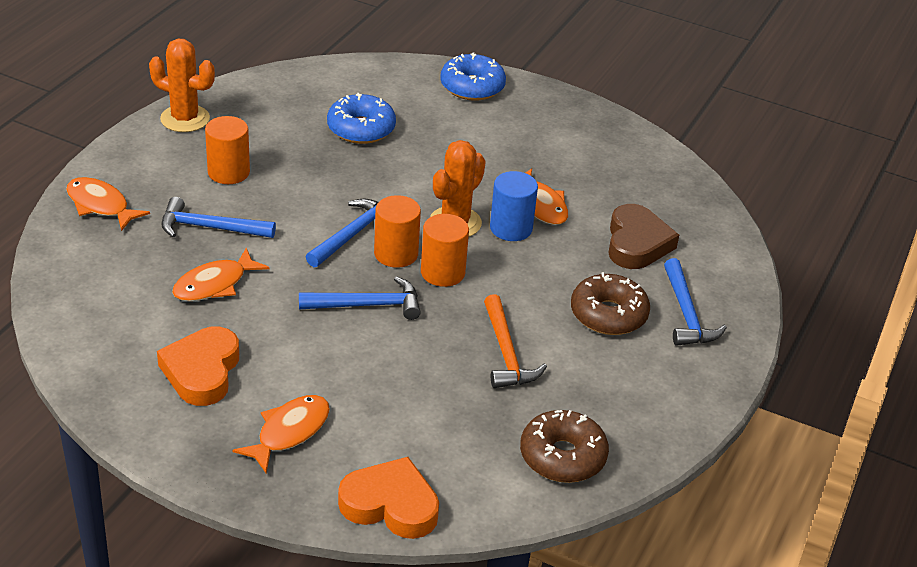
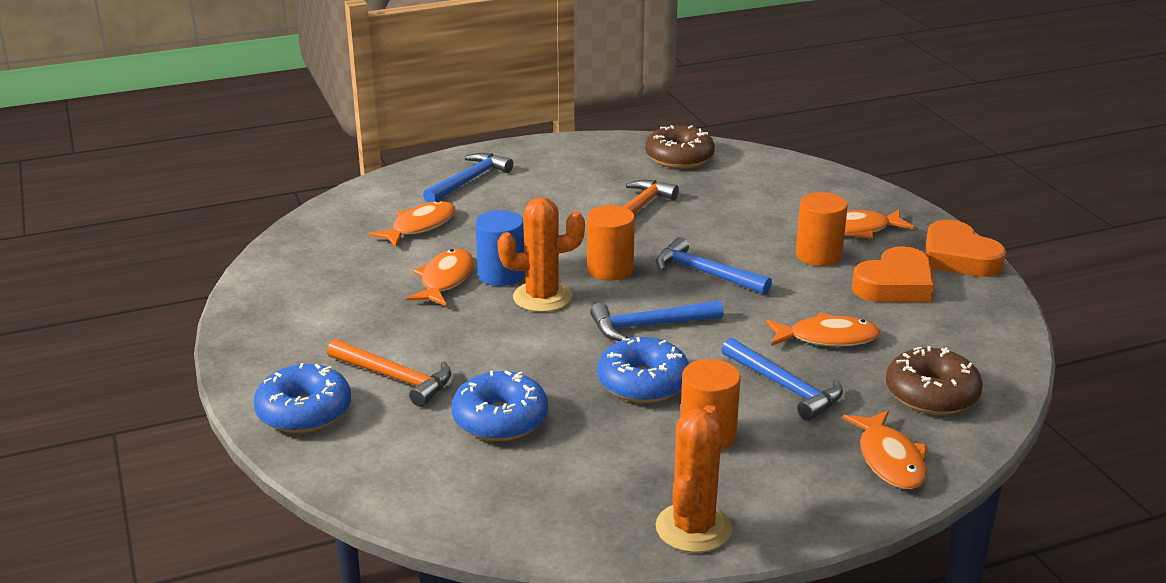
camera: 135 degrees left, 10 degrees down
orange cactus [149,38,215,132] -> orange cactus turned 45 degrees clockwise [656,405,732,553]
orange heart [338,457,439,539] -> orange heart moved to [926,220,1006,277]
orange cylinder [374,195,421,268] -> orange cylinder moved to [796,192,848,266]
brown donut [571,272,650,335] -> brown donut moved to [886,346,983,415]
brown heart [608,204,679,269] -> orange fish [369,200,455,247]
none -> orange hammer [327,339,451,407]
none -> blue donut [597,337,689,403]

